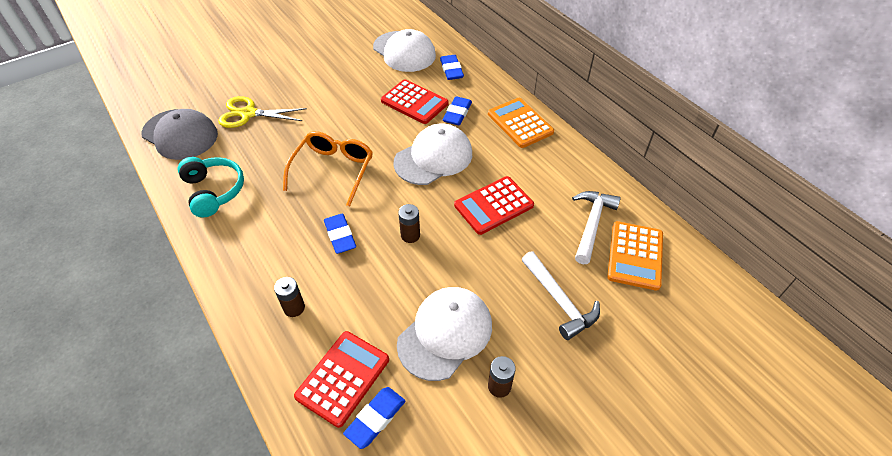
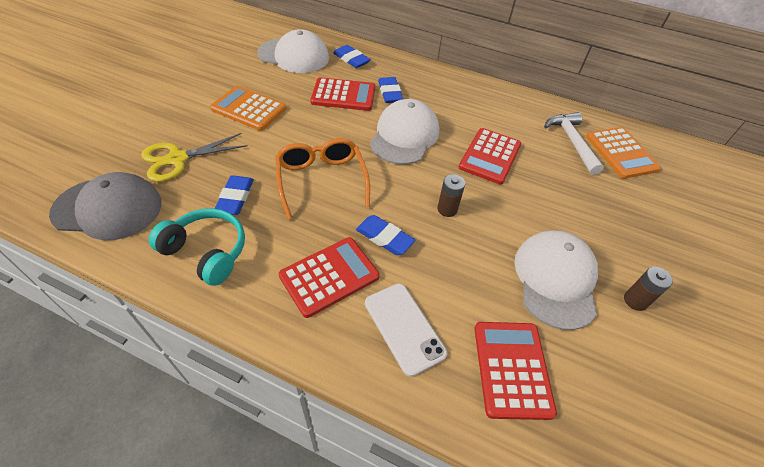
camera: 35 degrees left, 0 degrees up
brown battery [274,277,305,317] -> white phone [365,283,447,377]
blue eraser [343,387,406,449] -> blue eraser moved to [215,175,254,215]
orange calculator [488,98,554,148] -> orange calculator moved to [210,86,286,131]
white hammer [522,251,600,340] -> none
none -> red calculator [279,237,380,318]

